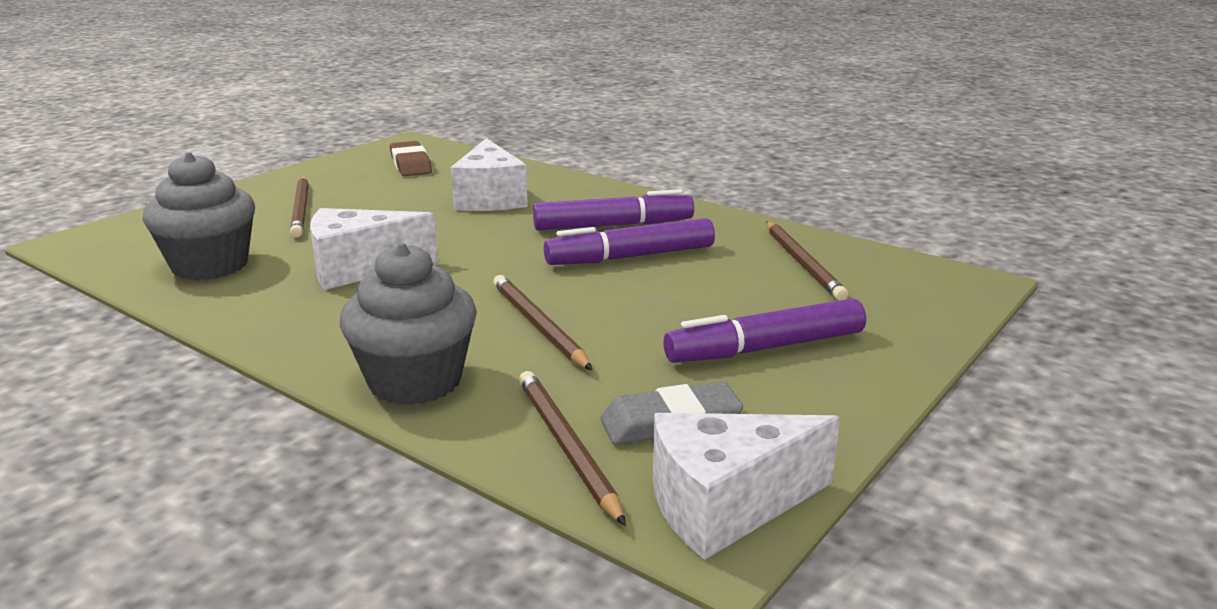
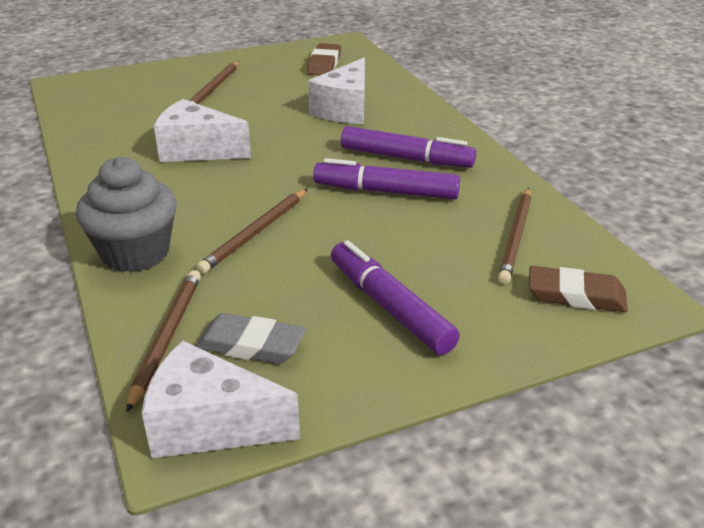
camera: 30 degrees right, 10 degrees up
grey cupcake [143,152,255,280] -> none
brown pencil [493,275,592,370] -> brown pencil turned 150 degrees counterclockwise [196,189,307,274]
purple marker [663,298,866,363] -> purple marker turned 45 degrees clockwise [331,240,460,355]
none -> brown eraser [529,266,628,312]

